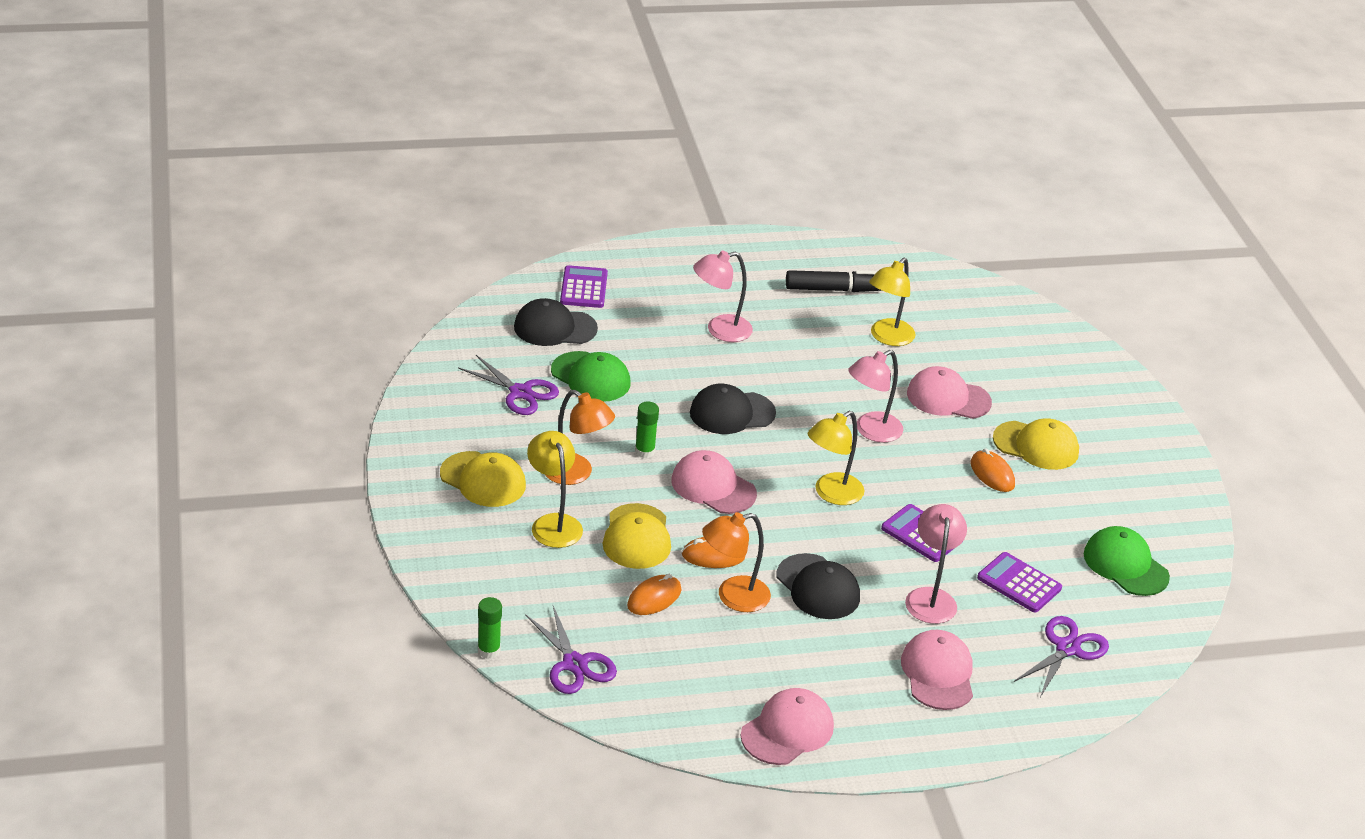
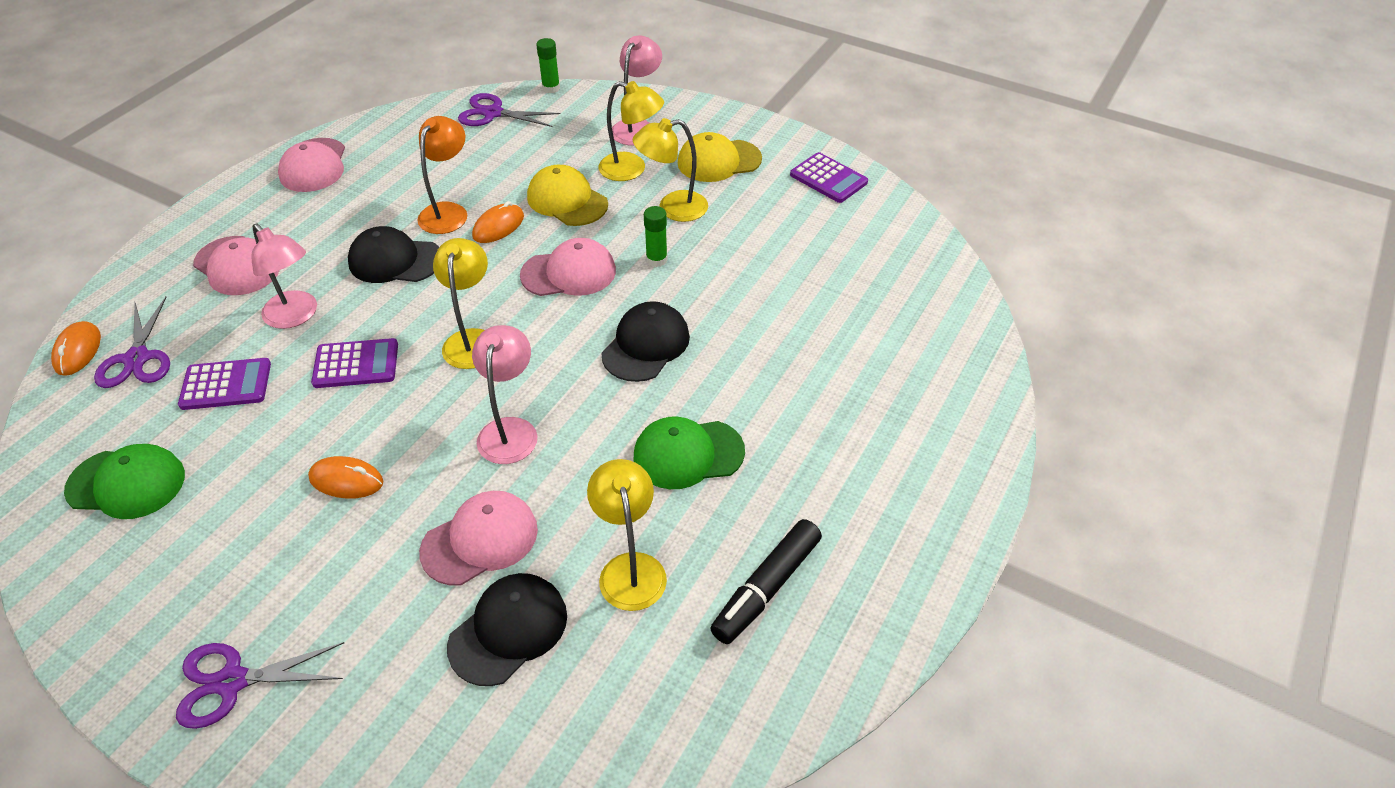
camera: 135 degrees right, 10 degrees up
purple scissors [458,355,559,415] -> purple scissors moved to [176,642,344,729]
black cap [514,298,598,346] -> black cap moved to [447,573,567,686]
orange lamp [545,390,615,485] -> yellow lamp [633,118,708,222]
green cap [551,351,631,402] -> green cap moved to [634,416,745,489]
purple calculator [560,265,608,308] -> purple calculator moved to [790,152,868,203]
orange mouse [627,574,681,615] -> orange mouse moved to [51,321,101,376]
pink lamp [693,250,753,342] -> pink lamp moved to [612,35,662,145]
yellow cap [993,418,1079,470] -> none

